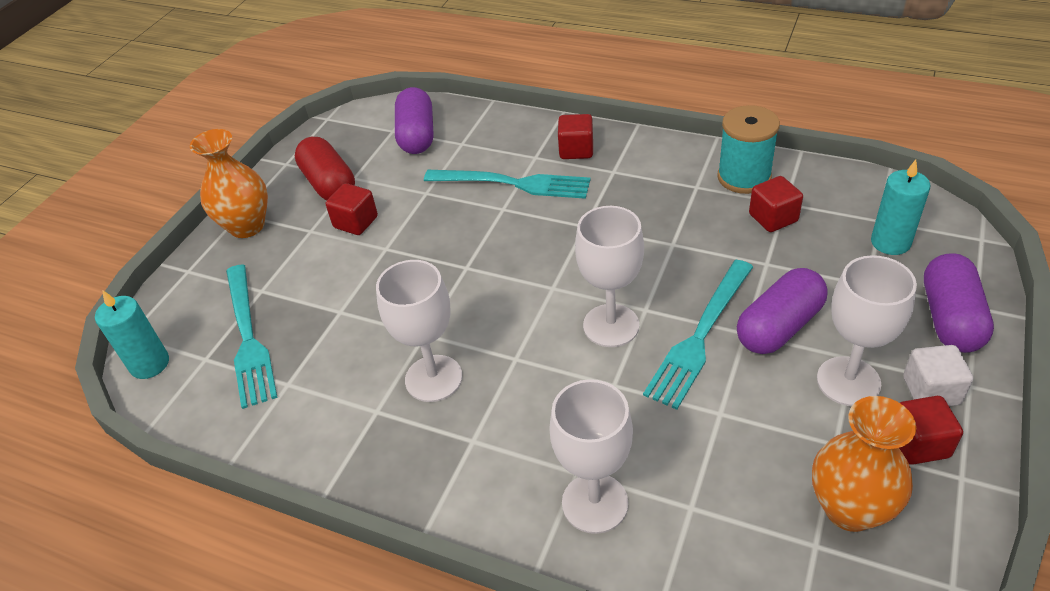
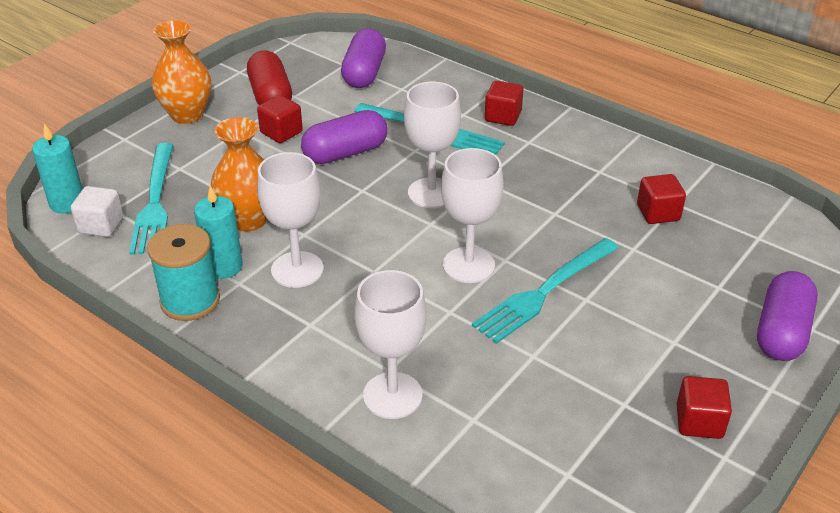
camera: 10 degrees right, 5 degrees down
turquoise spool [717,105,780,194] -> turquoise spool moved to [147,224,220,321]
purple capsule [737,268,828,354] -> purple capsule moved to [301,110,388,164]
orange vase [812,396,916,532] -> orange vase moved to [210,117,267,231]
white goblet [817,255,917,406] -> white goblet moved to [404,82,461,208]
turquoise candle [871,160,931,255] -> turquoise candle moved to [194,186,243,279]
white cube [903,345,973,406] -> white cube moved to [71,186,124,237]

